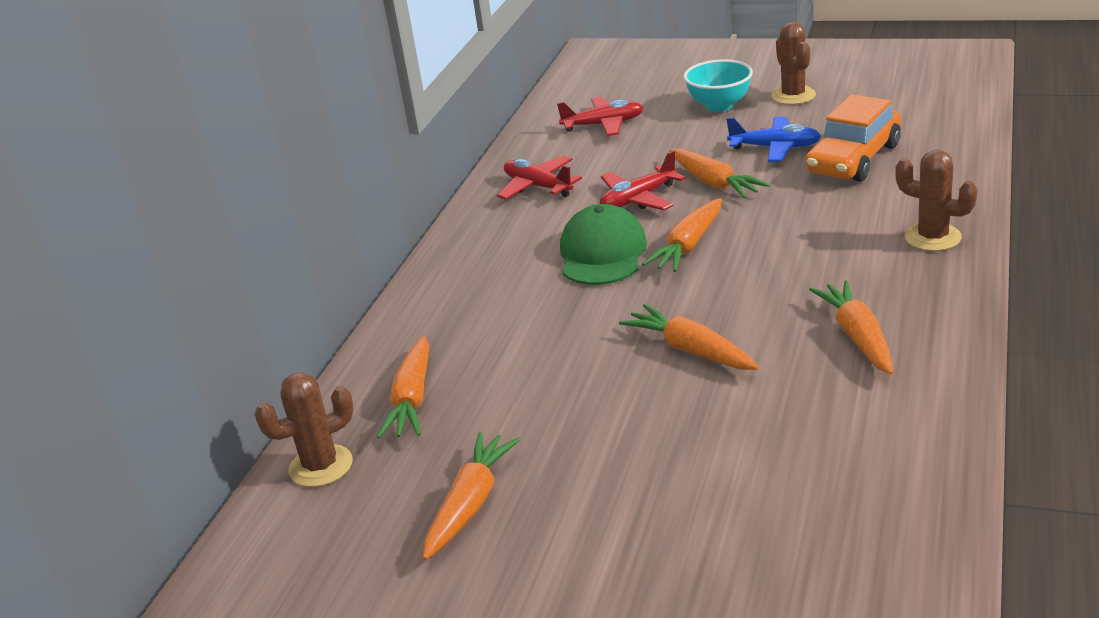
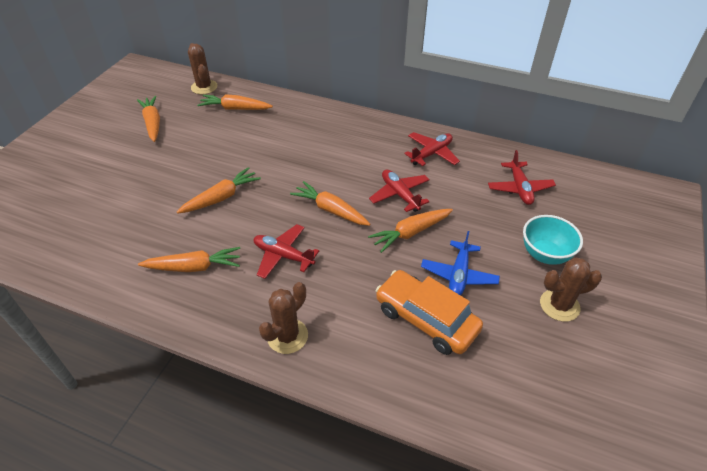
camera: 90 degrees right, 15 degrees up
orange carrot [423,432,521,560] -> orange carrot turned 135 degrees counterclockwise [137,96,160,142]
green cap [560,204,647,285] -> none
none -> red plane [254,224,319,279]

